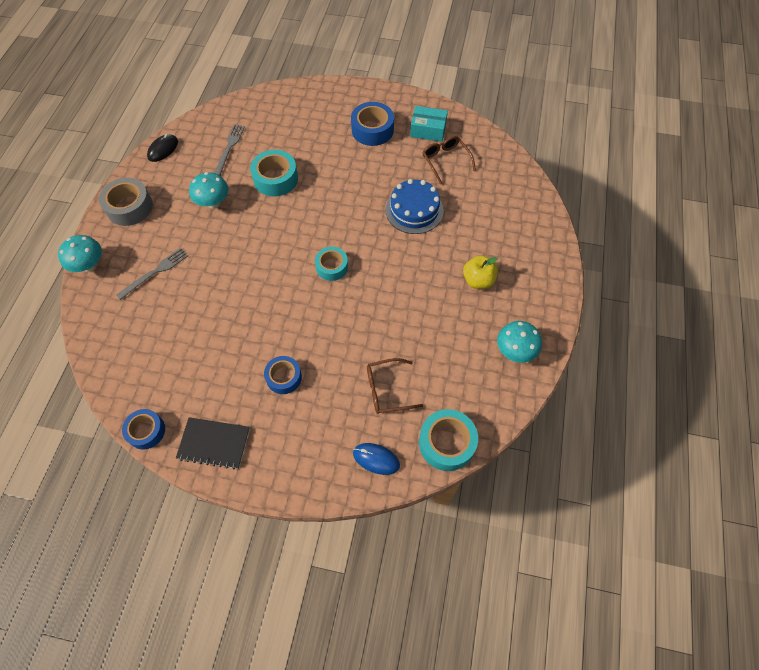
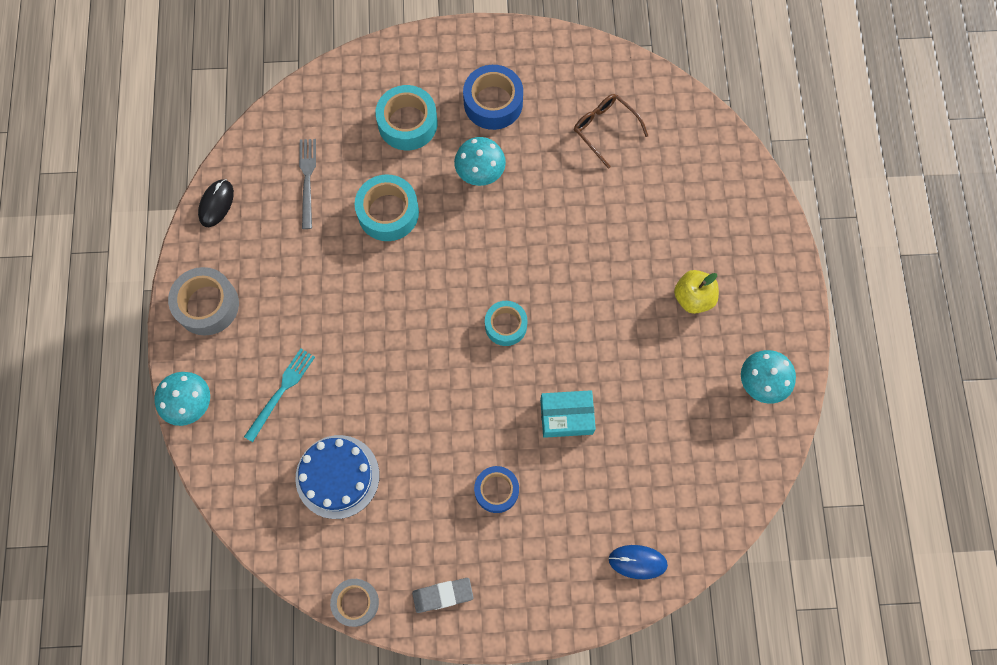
camera: 15 degrees left, 10 degrees up
grey fork [116,248,188,300] -> turquoise fork [244,348,315,442]
blue tape [122,409,165,450] -> grey tape [330,579,379,627]
black notebook [176,418,250,469] -> grey eraser [412,578,474,613]
turquoise mushroom [189,172,228,209] -> turquoise mushroom moved to [454,137,506,186]
brown glasses [367,358,423,414] -> none
blue cake [386,179,443,234] -> blue cake moved to [295,435,380,519]
turquoise box [410,106,448,142] -> turquoise box moved to [540,390,596,438]
turquoise tape [419,409,478,471] -> turquoise tape moved to [375,85,437,150]

